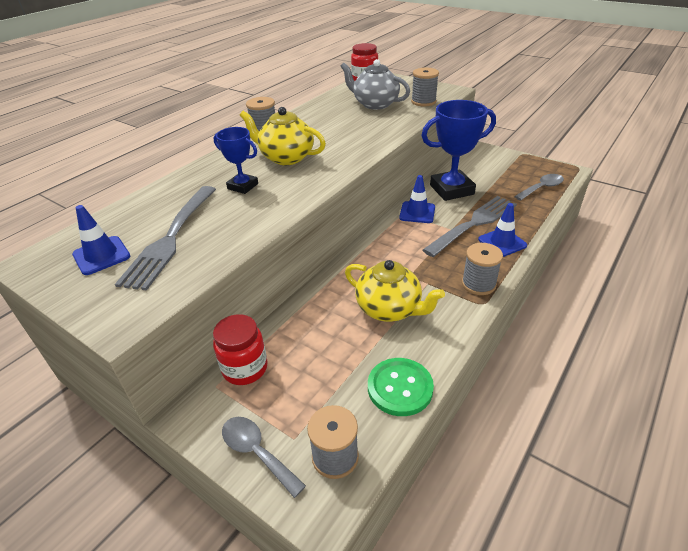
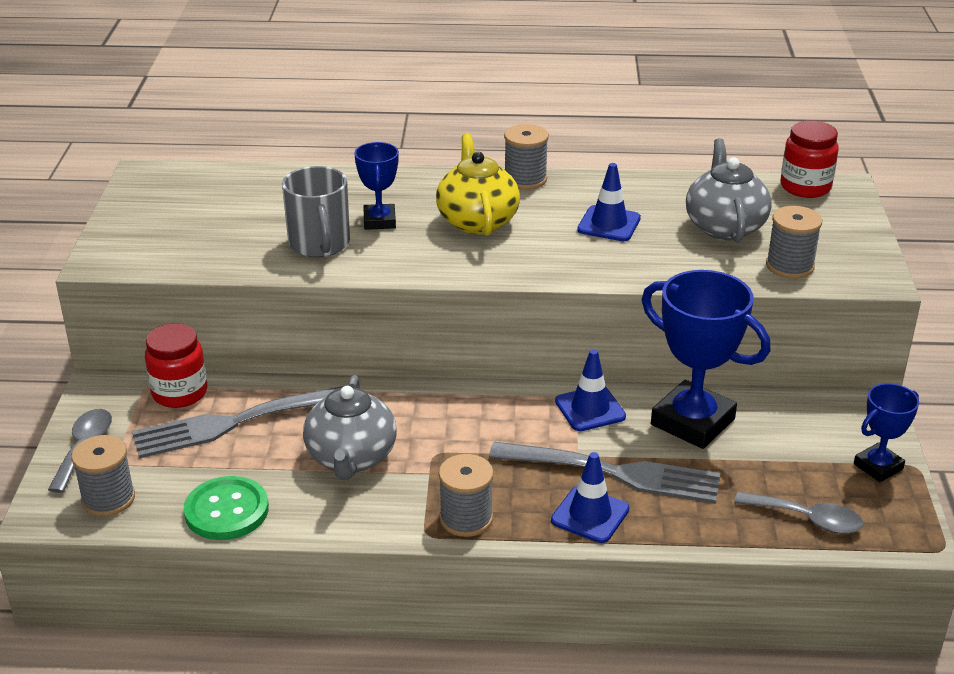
camera: 55 degrees right, 5 degrees down
blue traffic cone [72,205,130,275] -> blue traffic cone moved to [577,163,641,241]
grey fork [115,186,216,291] -> grey fork moved to [132,385,348,458]
yellow teapot [345,260,445,322] -> grey teapot [303,375,397,480]
none -> grey mug [282,166,350,257]
none -> blue trophy [854,383,919,482]

